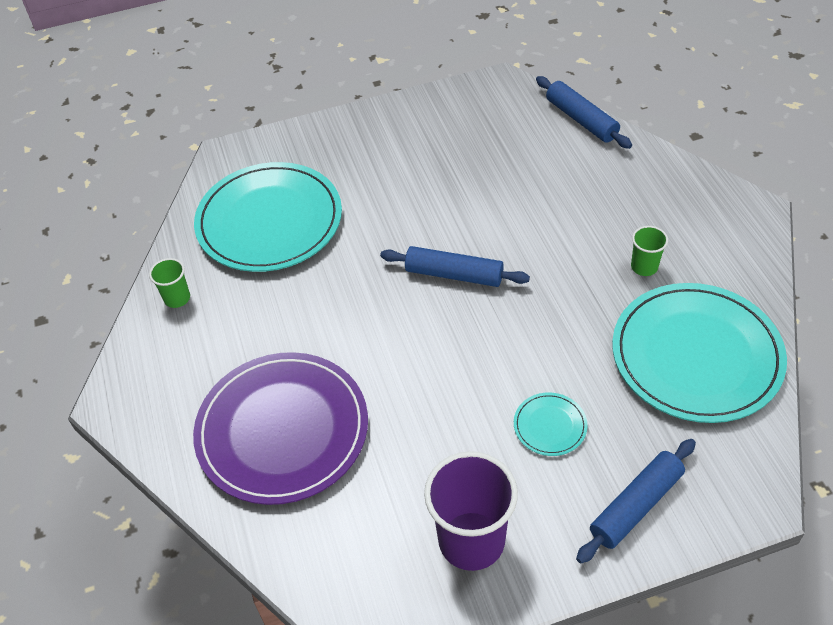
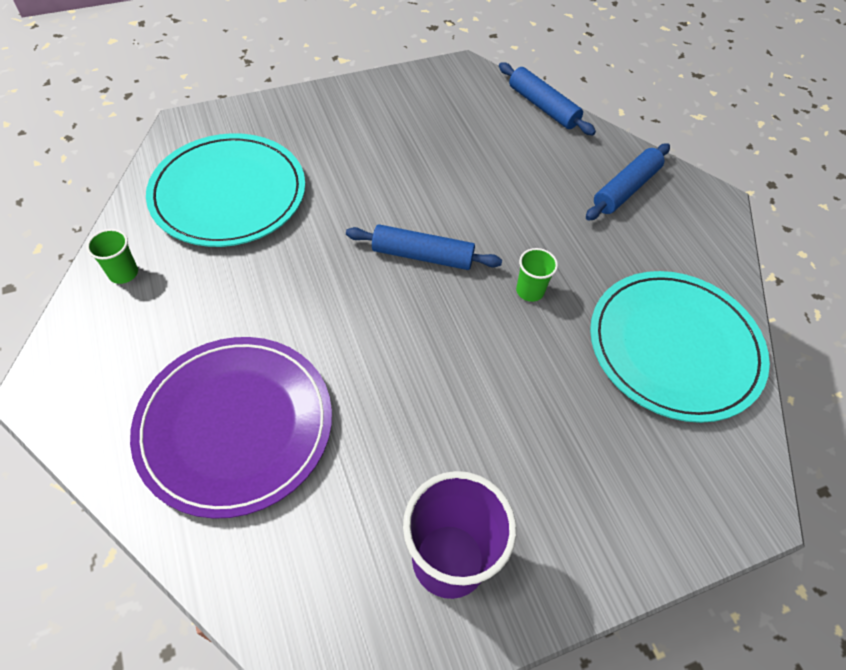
camera: 10 degrees left, 5 degrees up
turquoise plate [514,393,588,456] -> none
blue rolling pin [576,439,696,563] -> blue rolling pin moved to [586,143,670,221]
green cup [631,226,668,276] -> green cup moved to [516,248,558,302]

